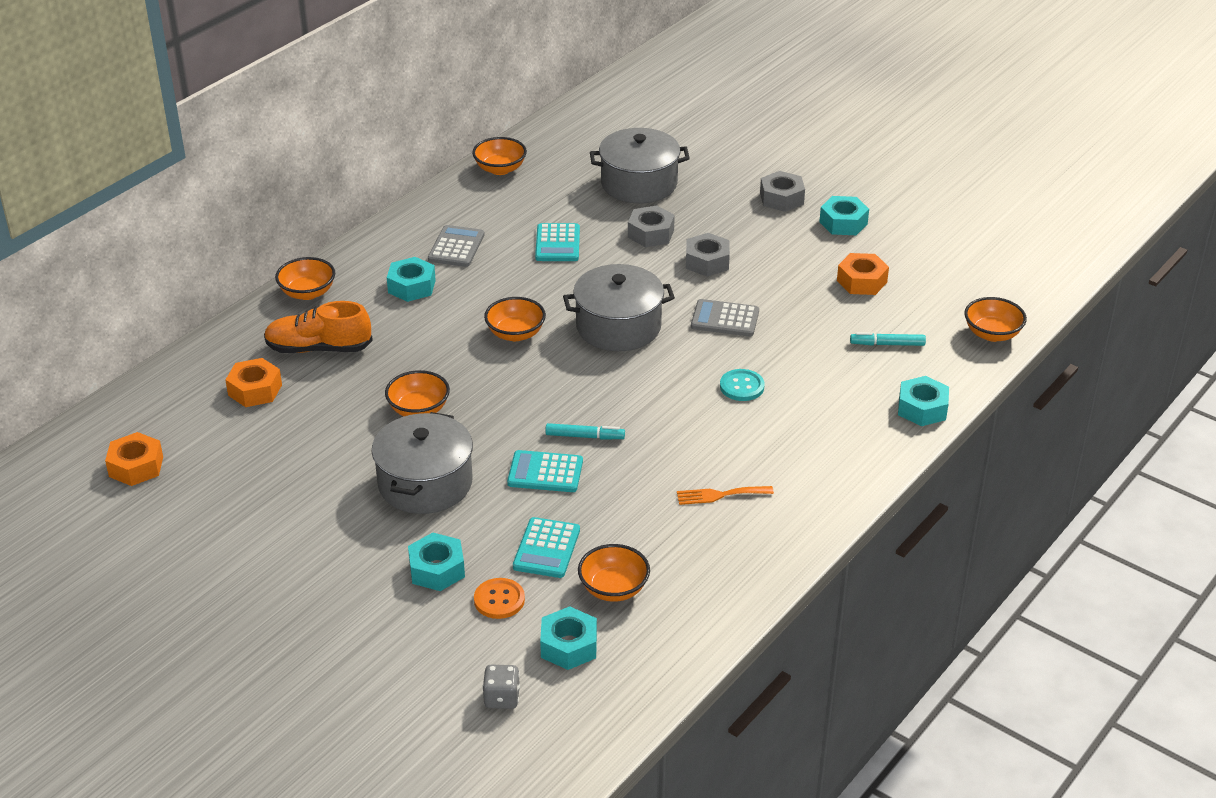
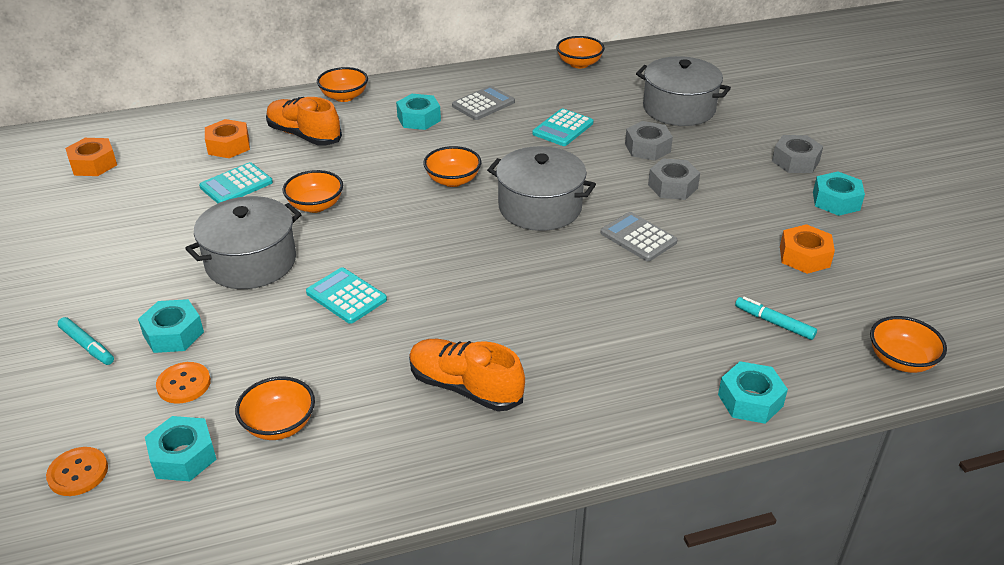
camera: 35 degrees right, 0 degrees up
grey dice [482,665,520,709] -> orange button [46,447,108,496]
turquoise calculator [513,517,580,578] -> turquoise calculator moved to [199,162,273,203]
turquoise marker [545,423,625,439] -> turquoise marker moved to [57,317,114,365]
orange fork [677,486,774,505] -> orange shoe [409,339,525,411]
turquoise button [720,369,764,401] -> none

